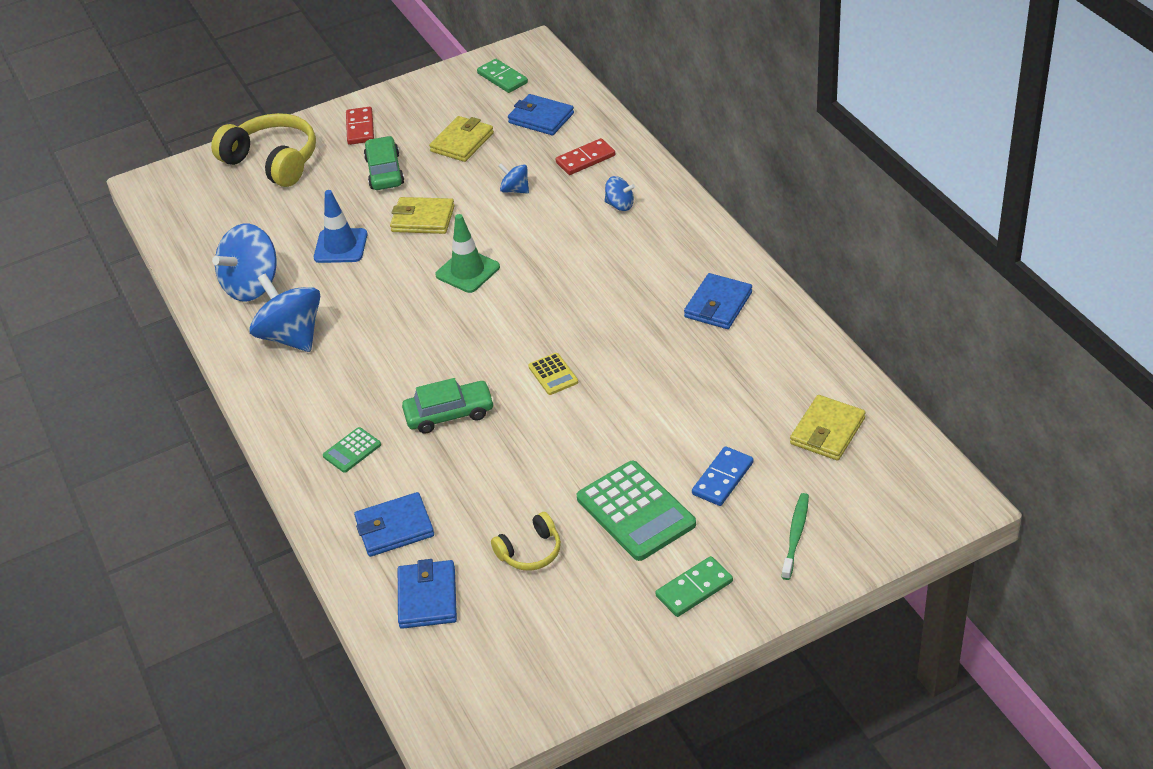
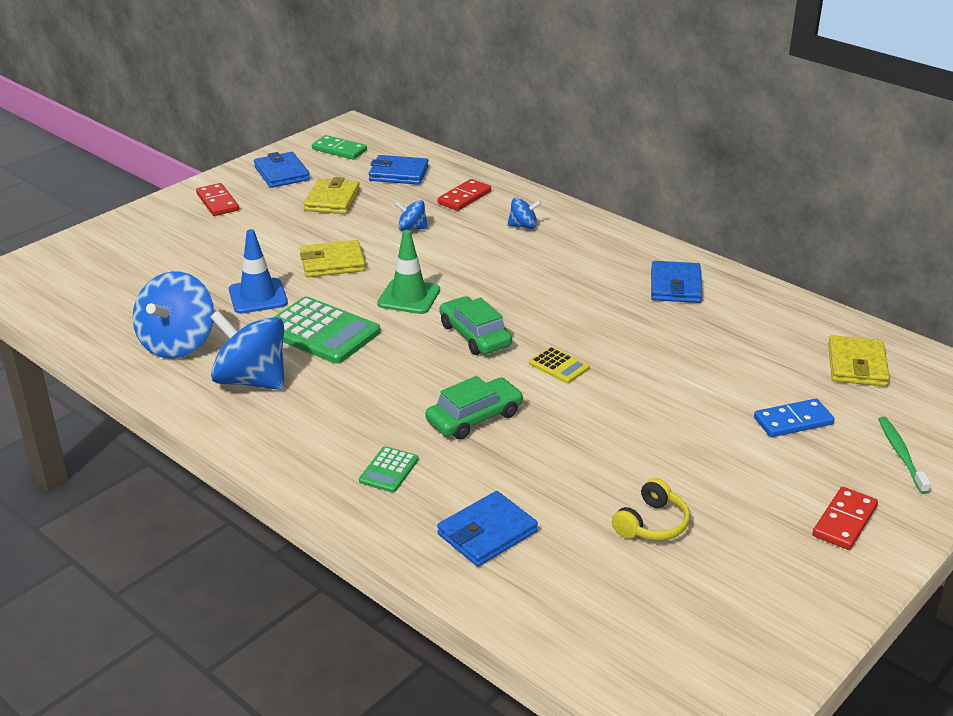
camera: 25 degrees left, 10 degrees down
yellow headphones [211,113,316,187] -> none
green car [364,136,404,190] -> green car moved to [439,296,512,355]
blue wallet [398,559,457,629] -> blue wallet moved to [254,152,310,188]
green calculator [577,461,696,561] -> green calculator moved to [275,296,381,364]
green domino [655,556,733,617] -> red domino [812,487,878,550]
blue domino [692,446,753,506] -> blue domino turned 60 degrees clockwise [754,399,835,437]

